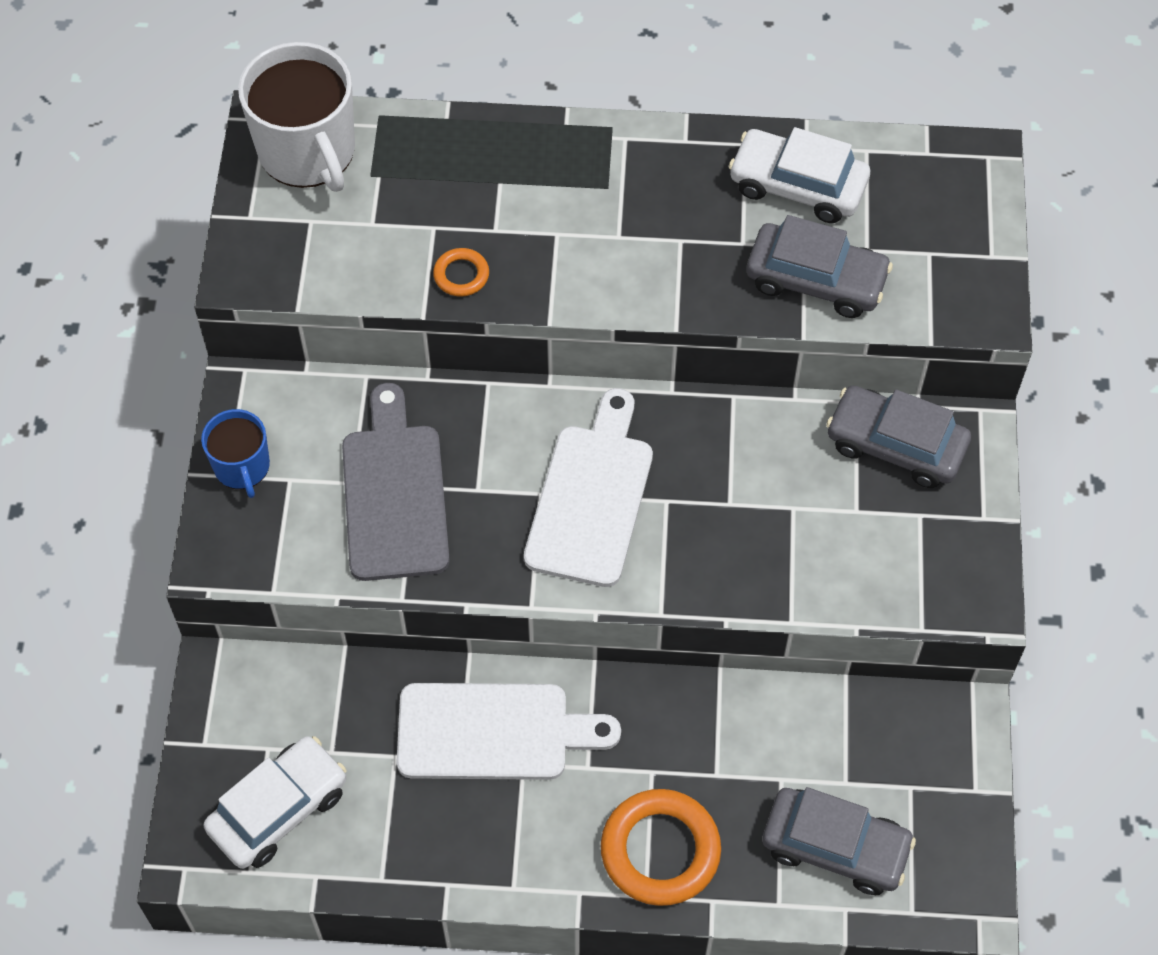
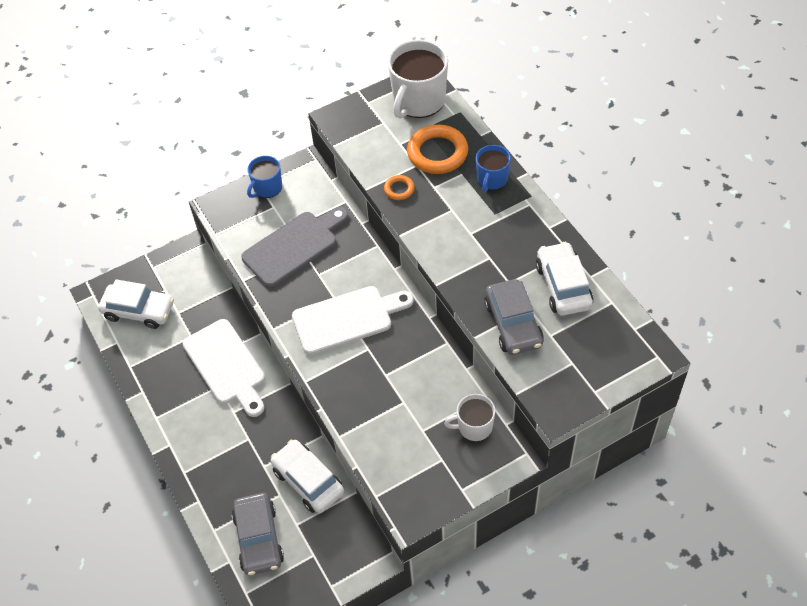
camera: 60 degrees right, 5 degrees down
orange ring [601,789,721,906] -> orange ring moved to [407,125,468,174]
grey car [826,386,971,488] -> white mug [444,394,495,442]
none -> white car [271,440,344,513]
none -> blue mug [476,145,511,192]

